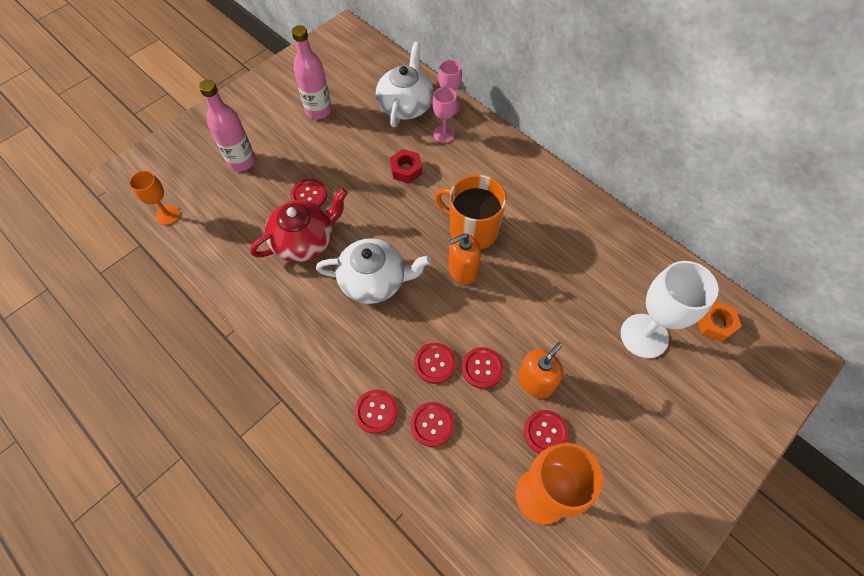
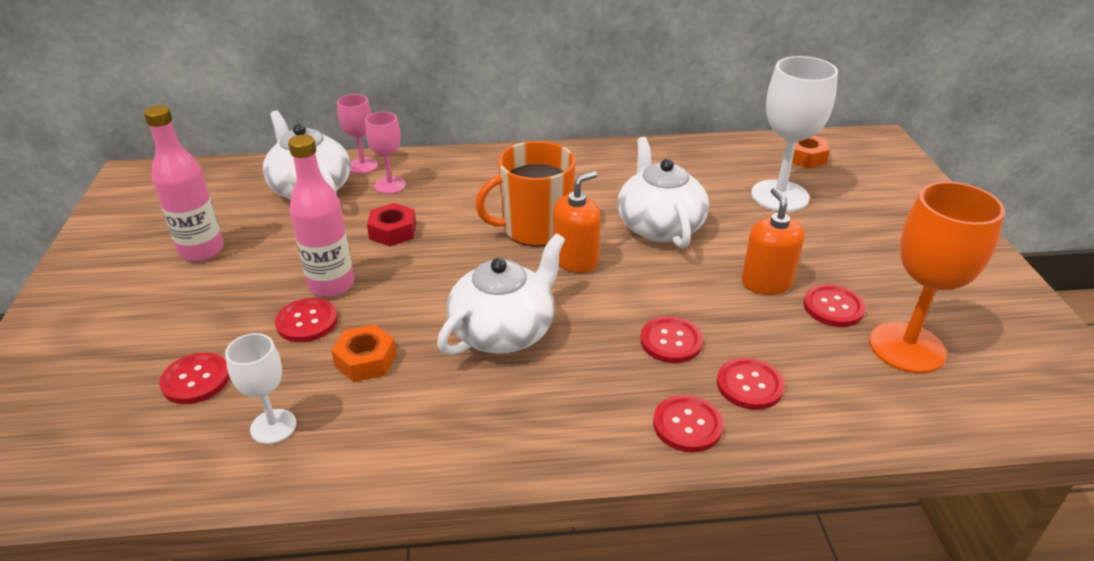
camera: 50 degrees left, 25 degrees down
orange goblet [129,171,180,225] -> none
pink bottle [199,80,255,171] -> pink bottle moved to [288,135,354,297]
red teapot [250,188,348,262] -> orange nut [331,324,397,382]
orange soap dispenser [448,233,481,284] -> orange soap dispenser turned 150 degrees counterclockwise [553,171,601,273]
red button [462,347,504,389] -> red button moved to [159,353,230,404]
none -> white goblet [225,333,297,444]
none -> white teapot [617,137,709,248]

